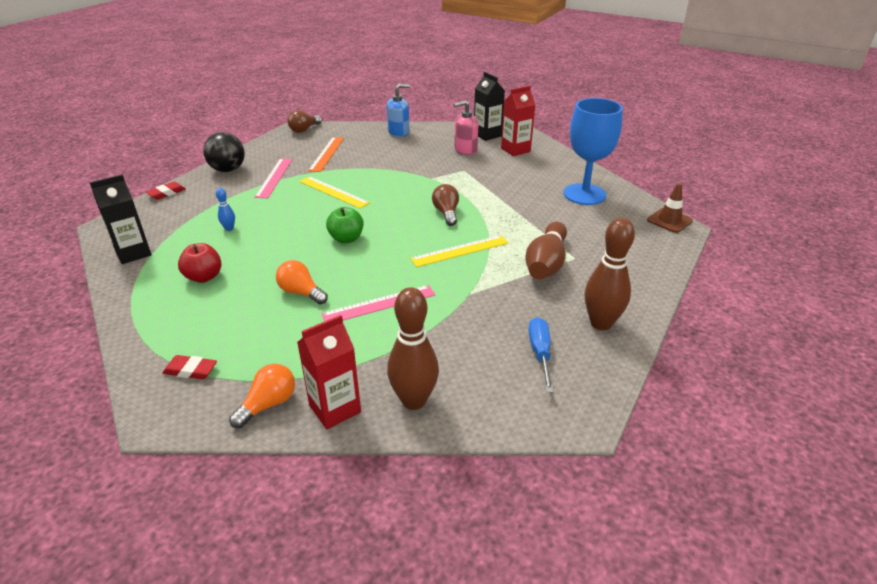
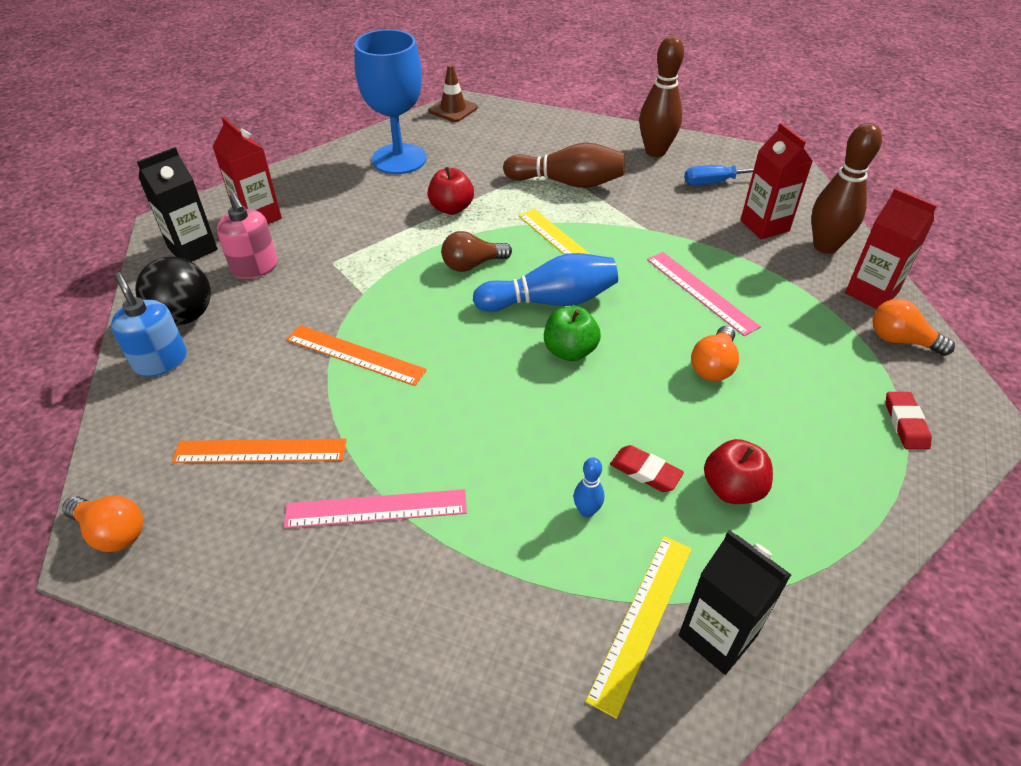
camera: 100 degrees left, 10 degrees up
red eraser [146,182,186,200] -> red eraser moved to [610,445,684,492]
black ball [203,132,245,172] -> black ball moved to [135,256,211,326]
brown light bulb [287,110,322,133] -> orange light bulb [62,495,143,552]
yellow ruler [299,176,370,208] -> yellow ruler moved to [585,536,692,719]
none -> orange ruler [286,325,427,386]
none -> red apple [428,167,474,215]
none -> blue bowling pin [473,253,618,312]
none -> red carton [741,123,813,239]

